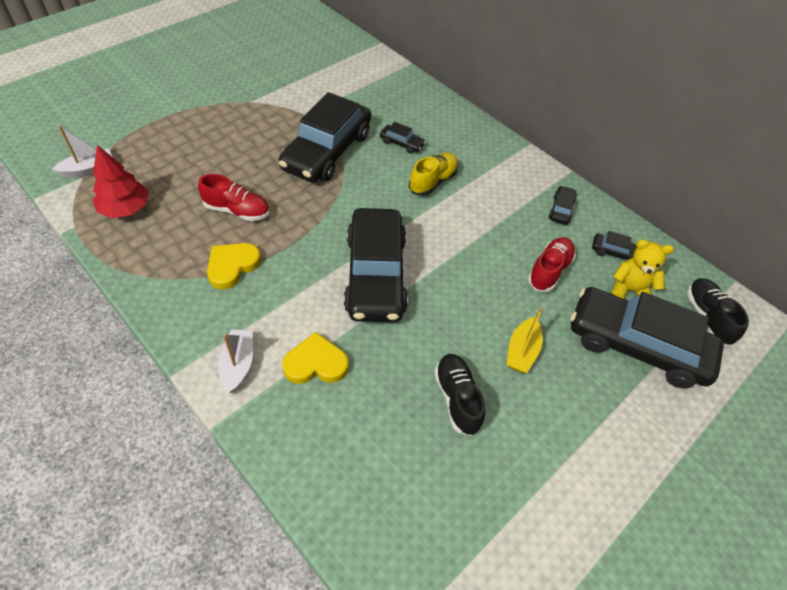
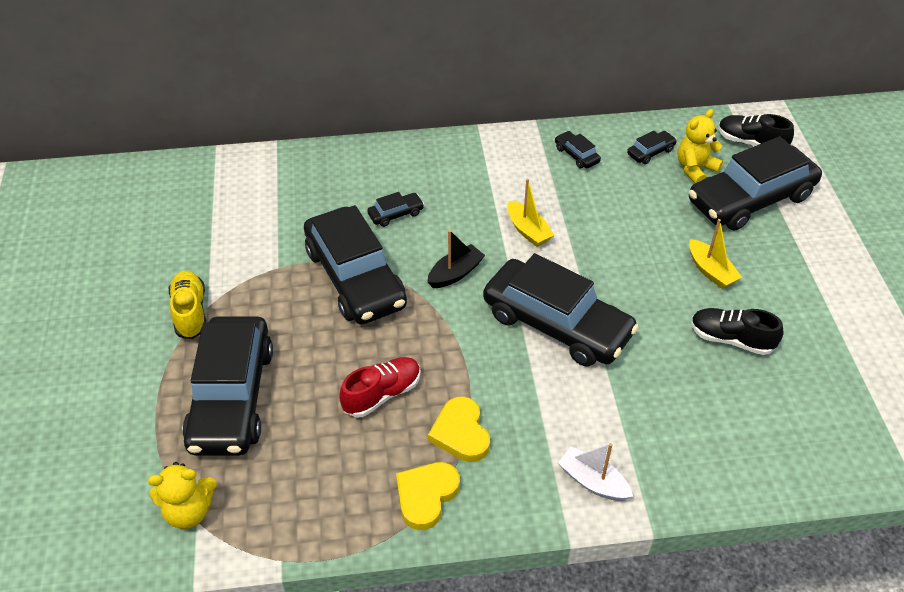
camera: 50 degrees left, 5 degrees down
white boat [51,126,112,178] -> yellow teddy bear [148,462,217,529]
red tree [93,145,149,218] -> none
yellow heart [282,332,349,384] -> yellow heart moved to [396,462,460,530]
yellow shoe [409,153,459,196] -> yellow shoe moved to [169,271,206,339]
red shoe [528,237,576,292] -> none
none -> black car [182,316,273,456]
none -> black boat [428,230,485,288]
none -> yellow boat [507,179,554,247]

